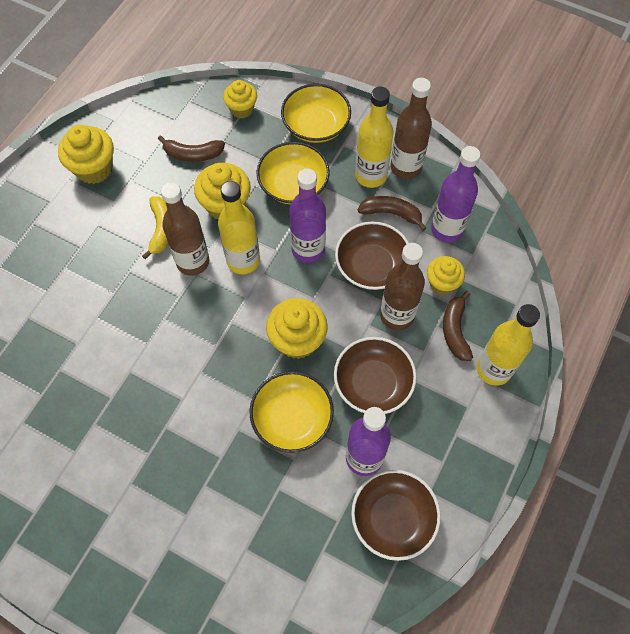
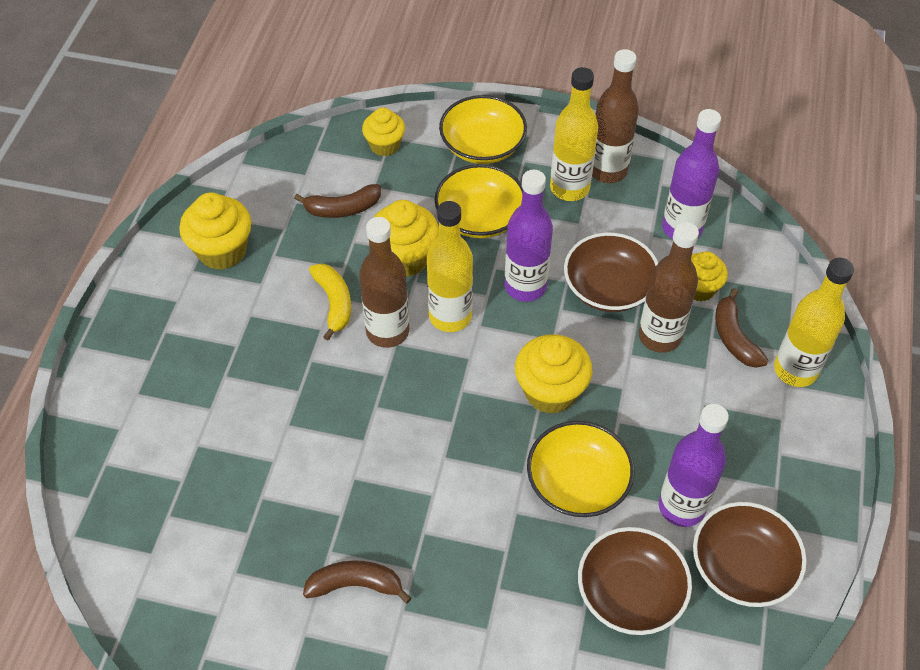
camera: 15 degrees left, 10 degrees down
brown bowl [334,337,417,414] -> brown bowl moved to [578,527,692,635]
brown banana [358,196,426,231] -> brown banana moved to [303,560,411,604]

